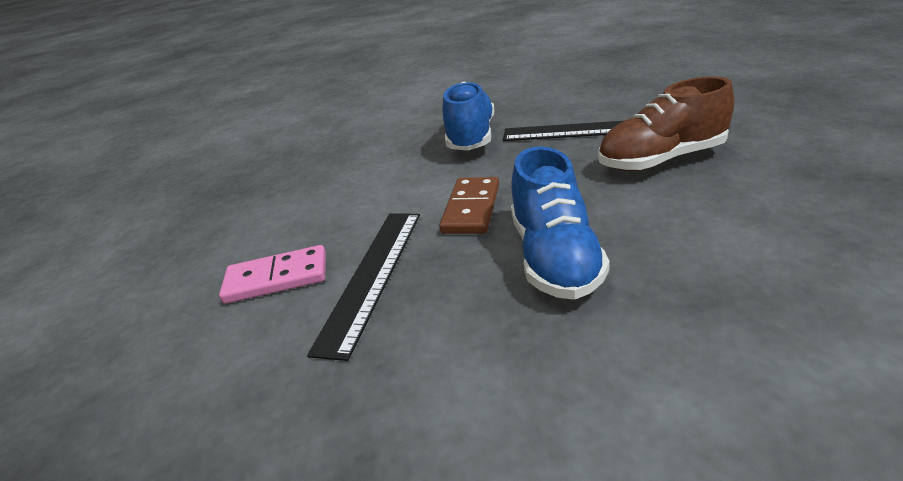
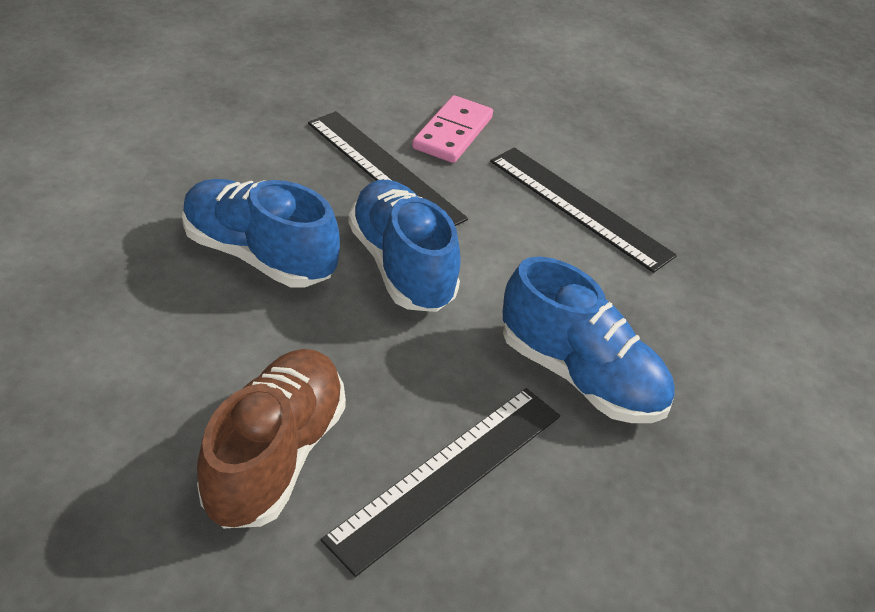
camera: 115 degrees right, 10 degrees up
brown domino [439,177,499,234] -> blue shoe [348,180,461,312]
none -> black ruler [490,147,677,273]

